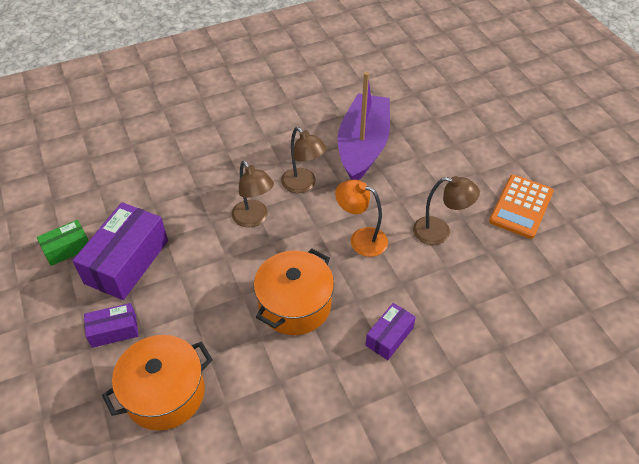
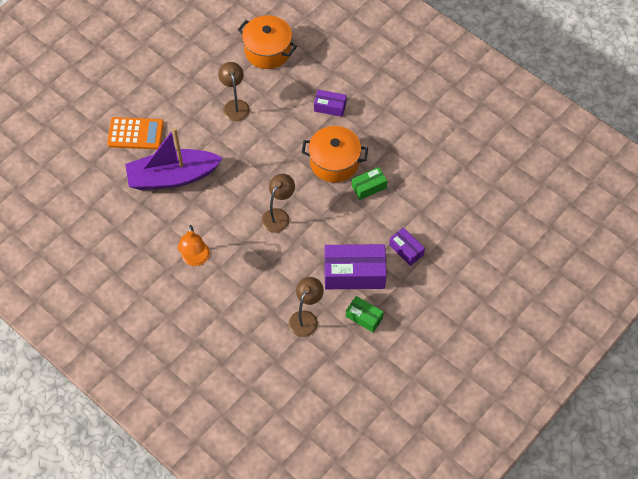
camera: 115 degrees left, 10 degrees up
orange pot [102,335,213,430] -> orange pot moved to [238,15,297,69]
brown lamp [281,127,327,193] -> brown lamp moved to [289,277,324,337]
orange lamp [335,180,388,257] -> orange lamp moved to [178,225,210,266]
orange calculator [489,175,554,239] -> orange calculator moved to [107,117,164,149]
none -> green box [352,167,387,200]

